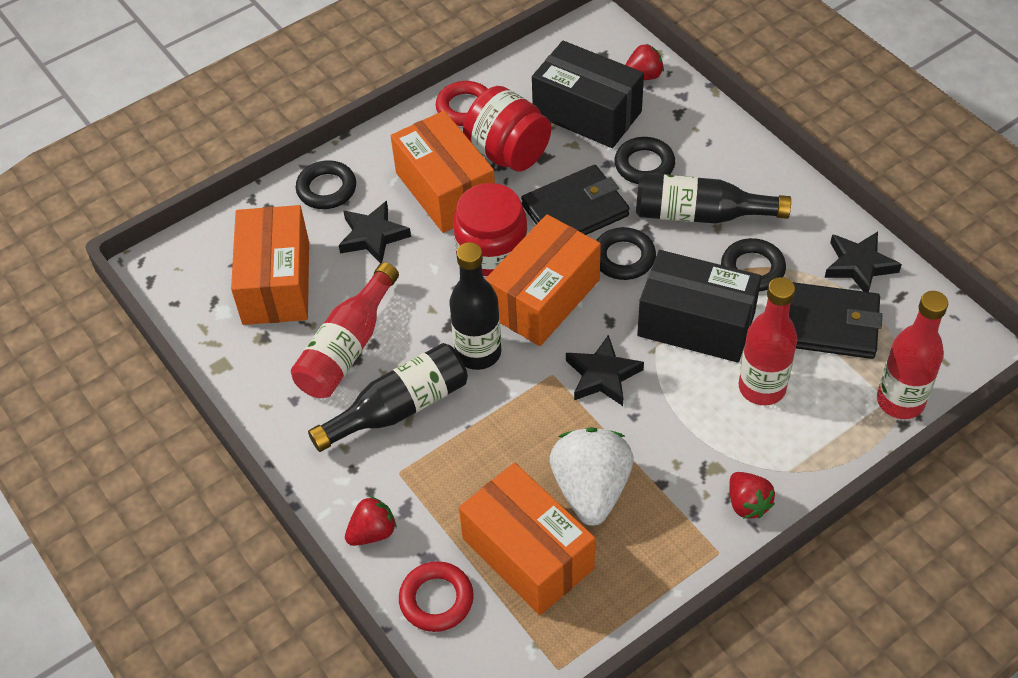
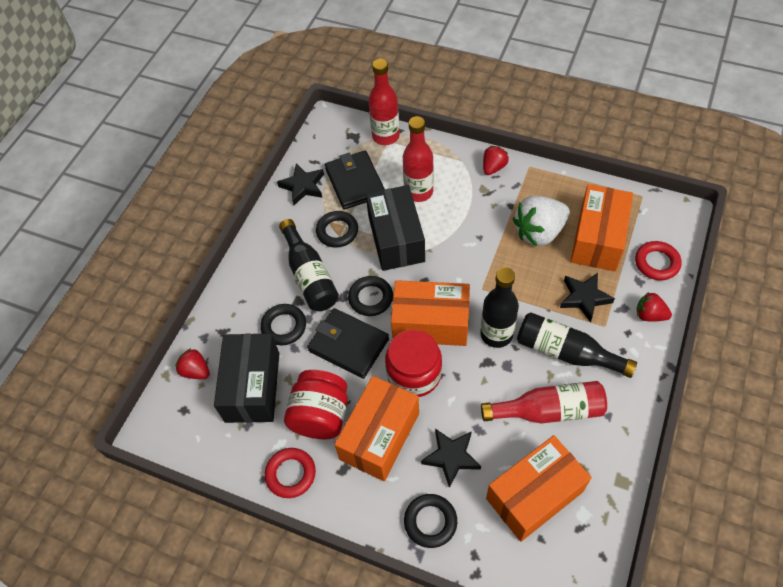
camera: 120 degrees left, 5 degrees up
black star [566,335,644,406] -> black star moved to [560,273,615,323]

